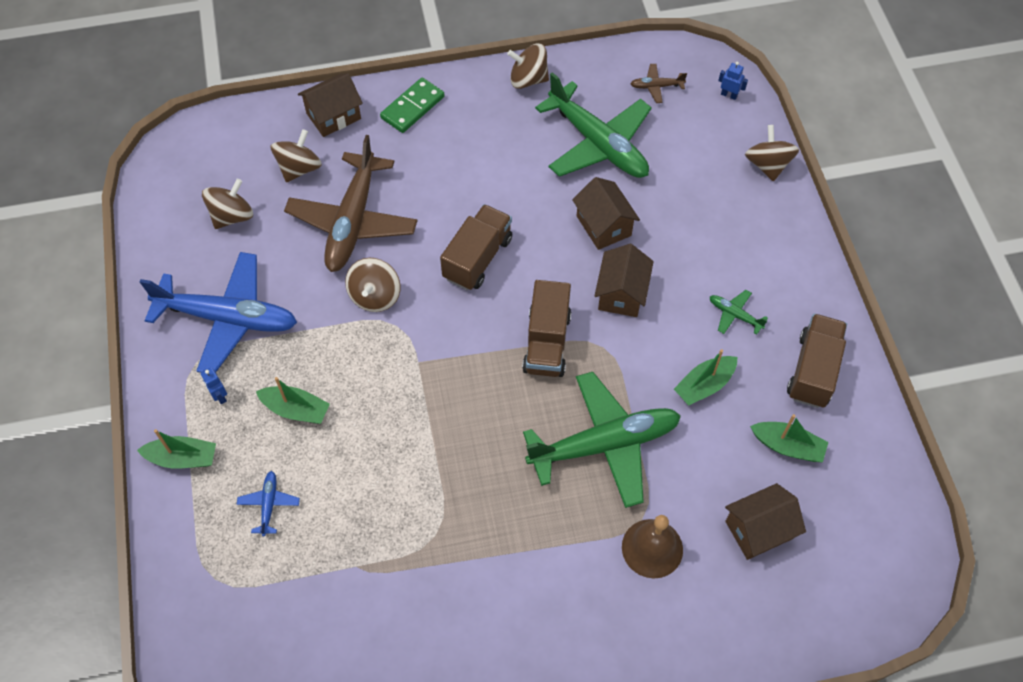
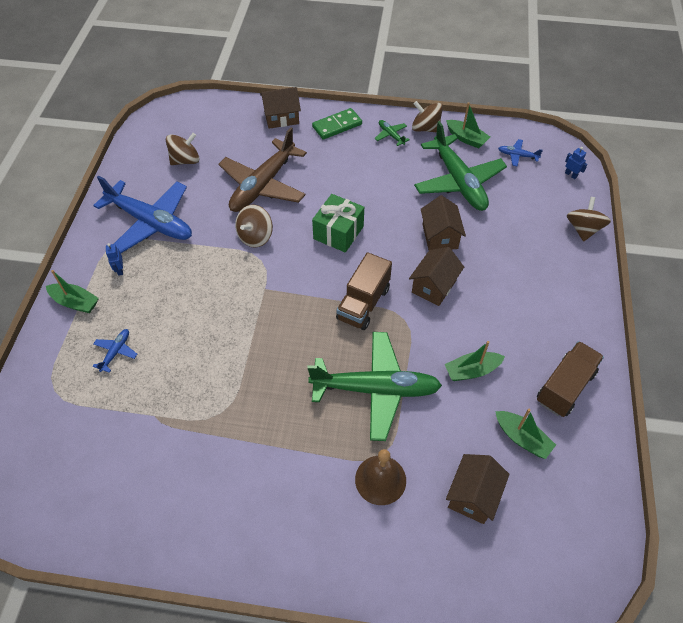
camera: 20 degrees right, 5 degrees down
green boat [256,377,330,424] -> green boat moved to [446,102,490,149]
brown spinning top [271,129,322,183] -> none
brown truck [440,204,512,290] -> green gift [312,194,364,253]
brown plane [630,64,687,103] -> blue plane [498,139,543,166]
green plane [710,290,768,335] -> green plane moved to [375,120,410,146]
brown house [725,483,806,560] -> brown house turned 60 degrees counterclockwise [446,454,509,524]

